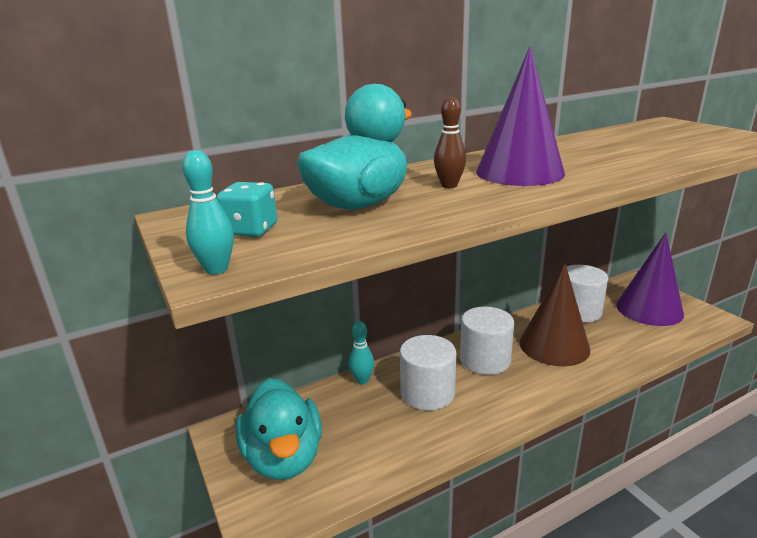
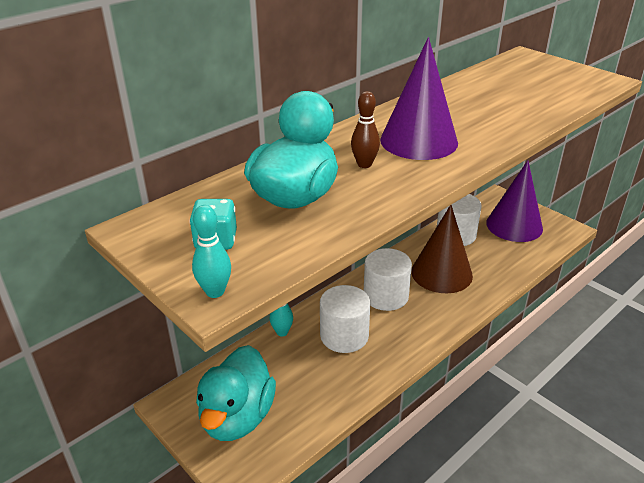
camera: 15 degrees left, 10 degrees up
turquoise duck [236,378,322,480] -> turquoise duck turned 45 degrees clockwise [196,345,276,441]

